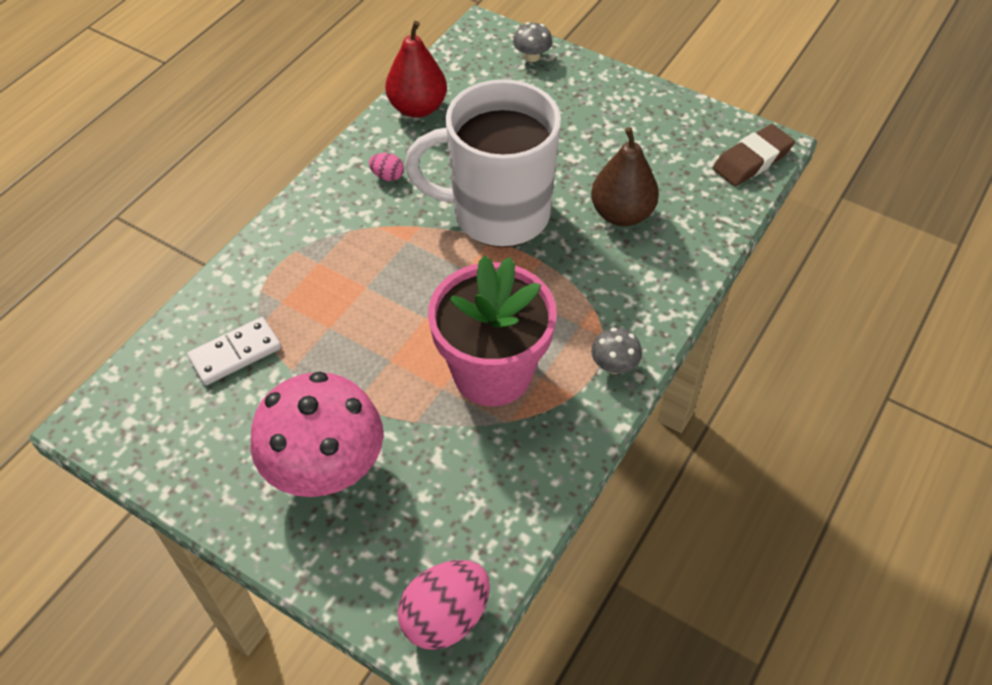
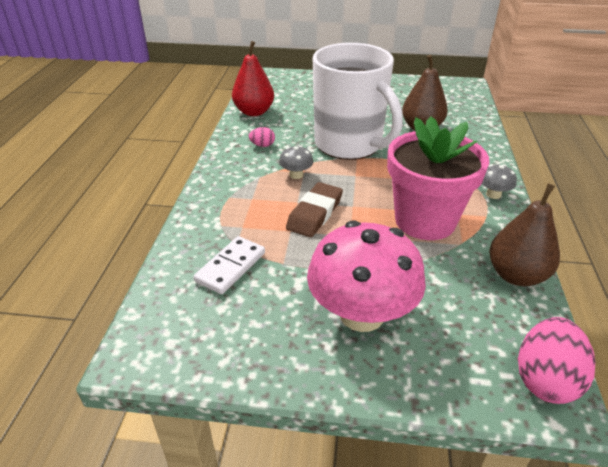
camera: 25 degrees left, 15 degrees down
white mug [405,79,561,247] -> white mug turned 105 degrees counterclockwise [313,43,403,160]
grey mushroom [513,22,552,62] -> grey mushroom moved to [279,145,313,179]
brown eraser [713,124,795,186] -> brown eraser moved to [286,182,343,237]
none -> brown pear [489,183,560,286]

